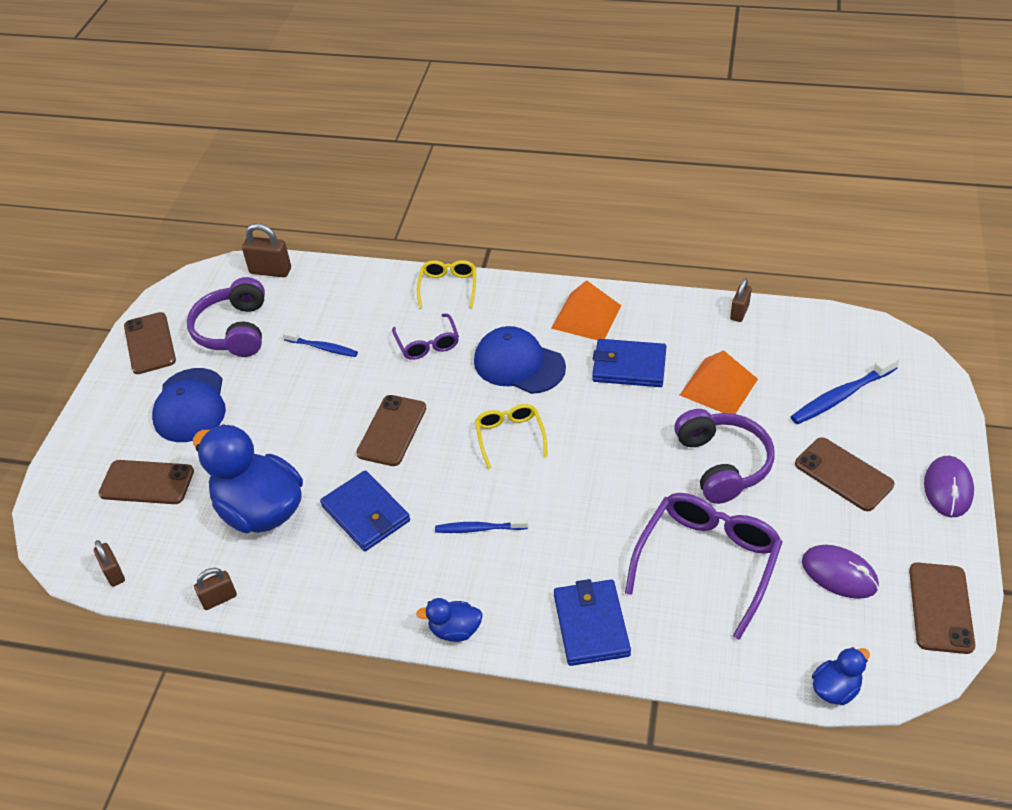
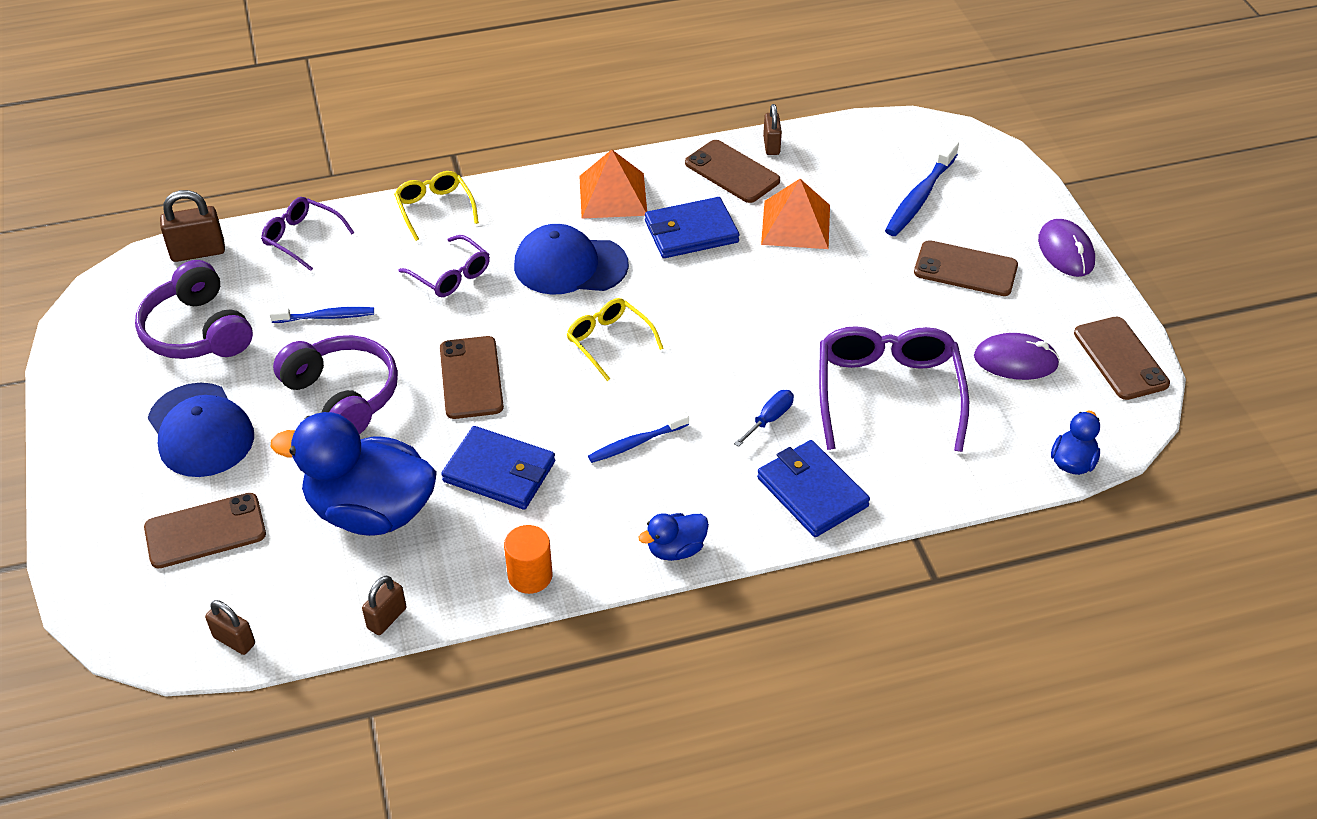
camera: 30 degrees left, 0 degrees up
brown phone [124,312,176,374] -> brown phone moved to [685,140,780,203]
purple headphones [674,409,774,504] -> purple headphones moved to [273,335,398,435]
none -> purple glasses [261,197,355,271]
none -> orange cylinder [504,525,553,594]
none -> blue screwdriver [734,390,794,447]

